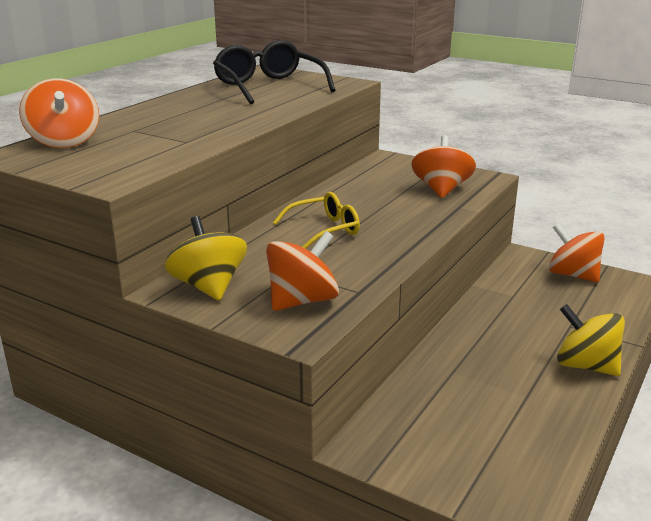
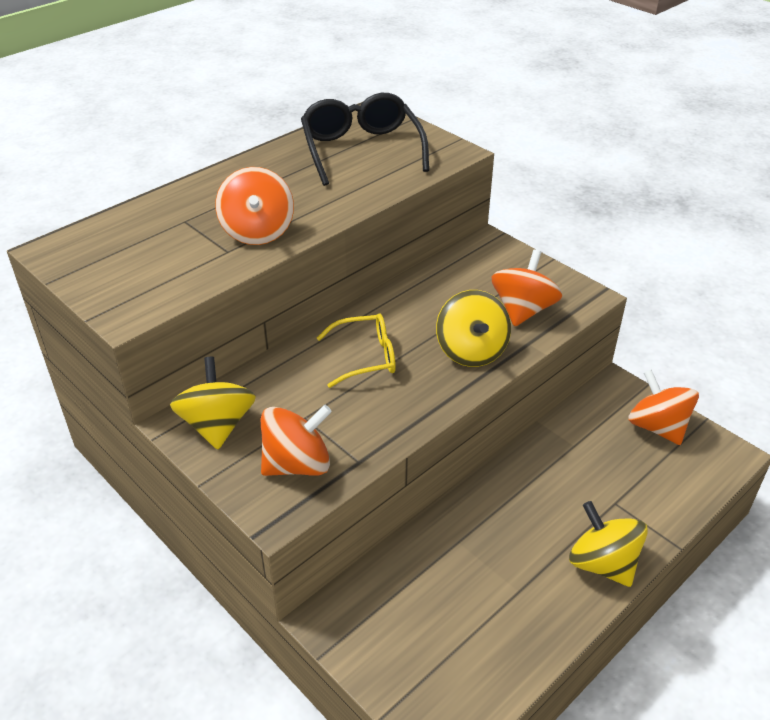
camera: 15 degrees right, 15 degrees up
orange spinning top [19,78,99,148] -> orange spinning top moved to [215,167,294,245]
none -> yellow spinning top [436,290,511,367]

